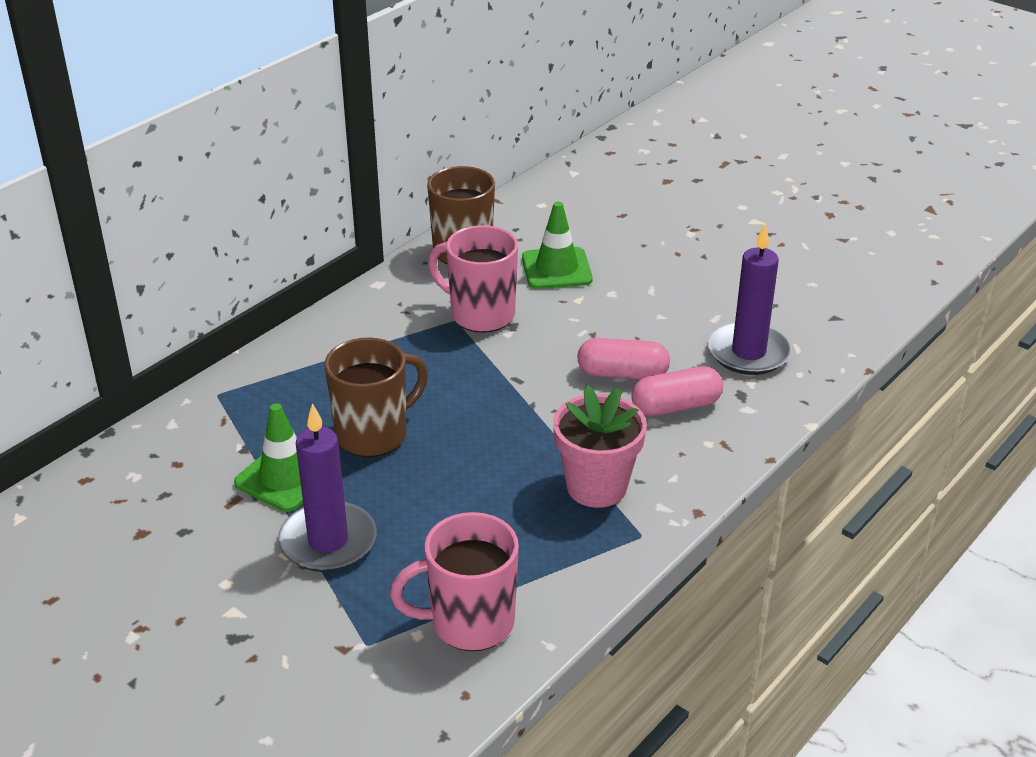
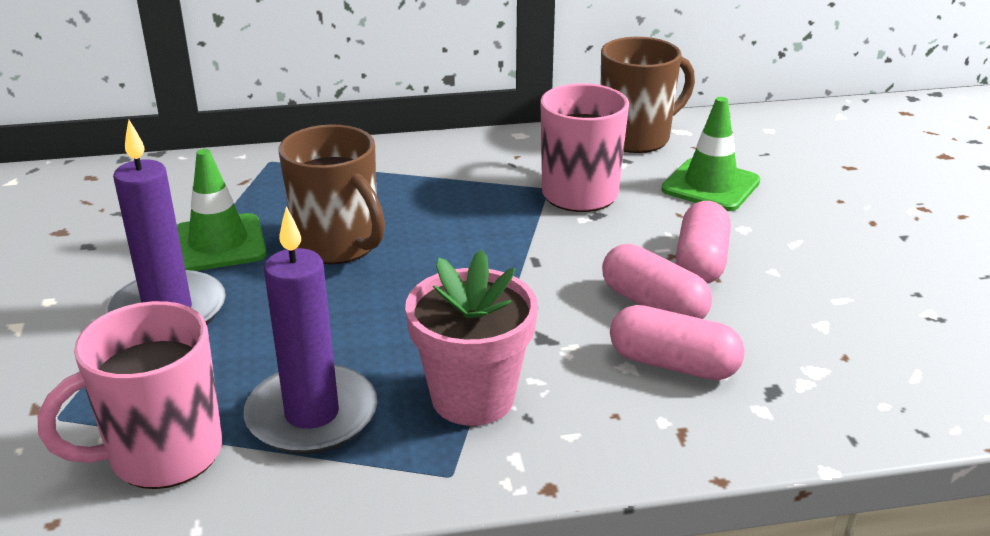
camera: 40 degrees right, 5 degrees down
brown mug [325,337,428,457] -> brown mug turned 45 degrees clockwise [279,124,385,264]
pink mug [390,512,519,651] -> pink mug turned 60 degrees counterclockwise [38,301,222,489]
purple candle [708,224,792,375] -> purple candle moved to [244,206,377,454]
none -> pink capsule [676,201,731,284]

